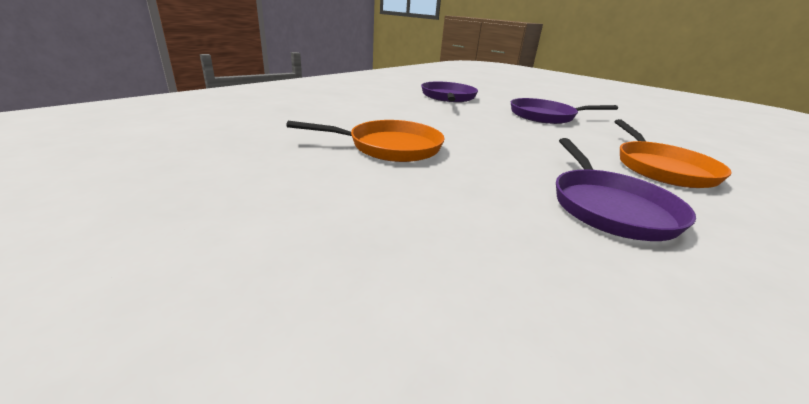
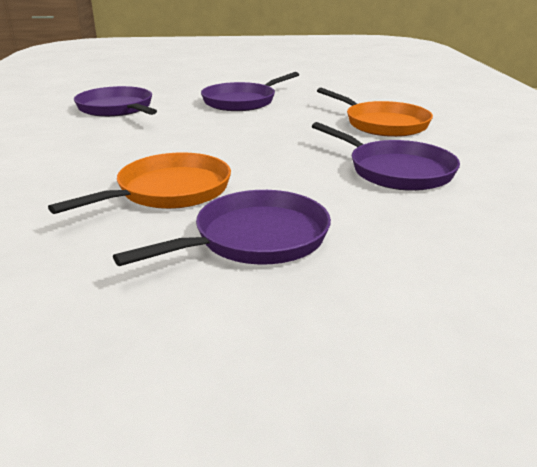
camera: 40 degrees left, 0 degrees up
none -> purple pan [113,190,331,266]

